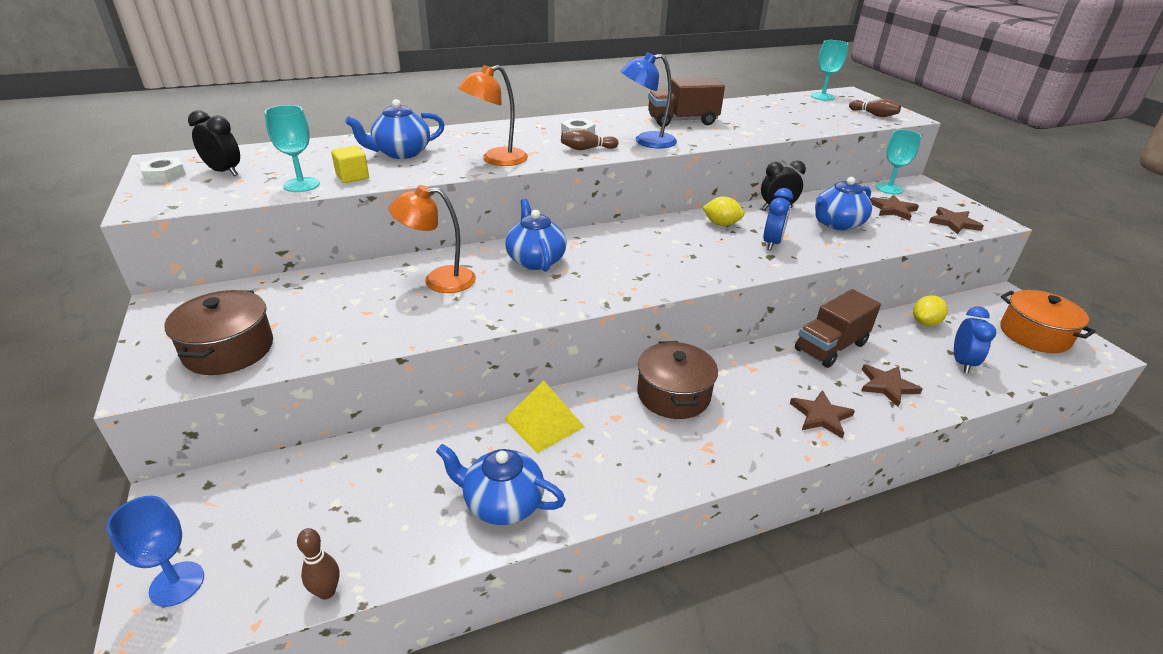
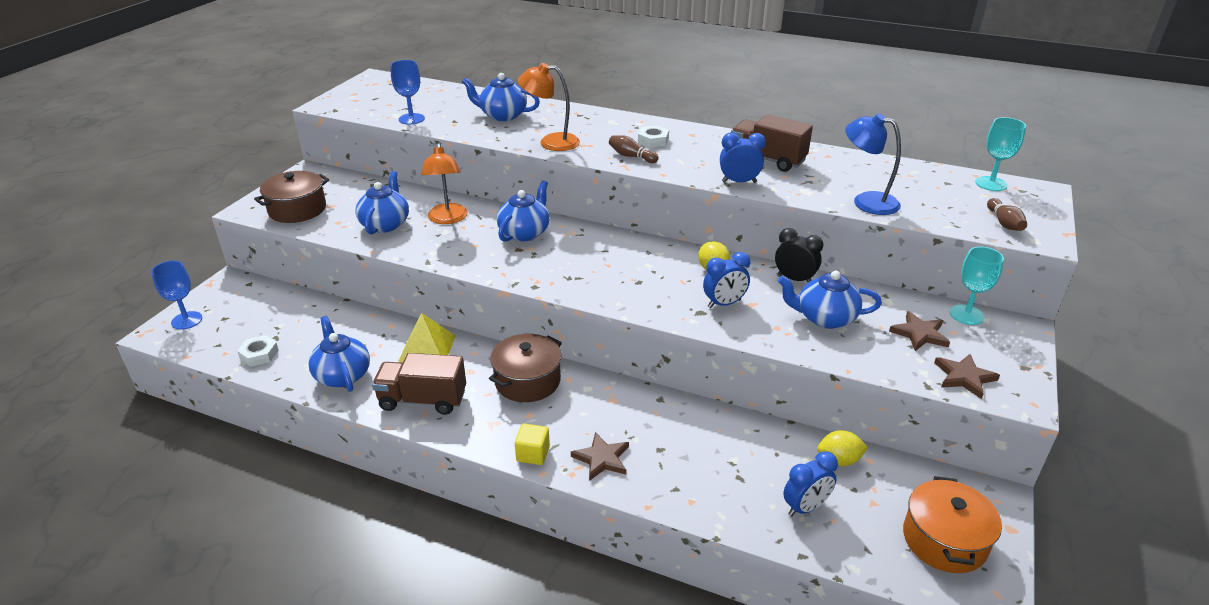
camera: 45 degrees right, 0 degrees up
white nut [139,157,186,183] -> white nut moved to [237,335,279,367]
black clock [188,110,240,176] -> none
turquoise goblet [265,105,320,192] -> blue goblet [391,60,425,125]
brown bowling pin [297,528,340,599] -> none
yellow cube [331,146,369,183] -> yellow cube moved to [515,423,550,465]
orange lamp [389,185,476,293] -> orange lamp turned 135 degrees counterclockwise [421,143,468,224]
blue lamp [621,52,677,148] -> blue lamp moved to [845,113,901,215]
brown truck [795,289,881,368] -> brown truck moved to [372,353,466,415]
brown star [861,364,922,407] -> none
none -> blue teapot [355,171,409,235]
none -> blue clock [720,132,766,183]

